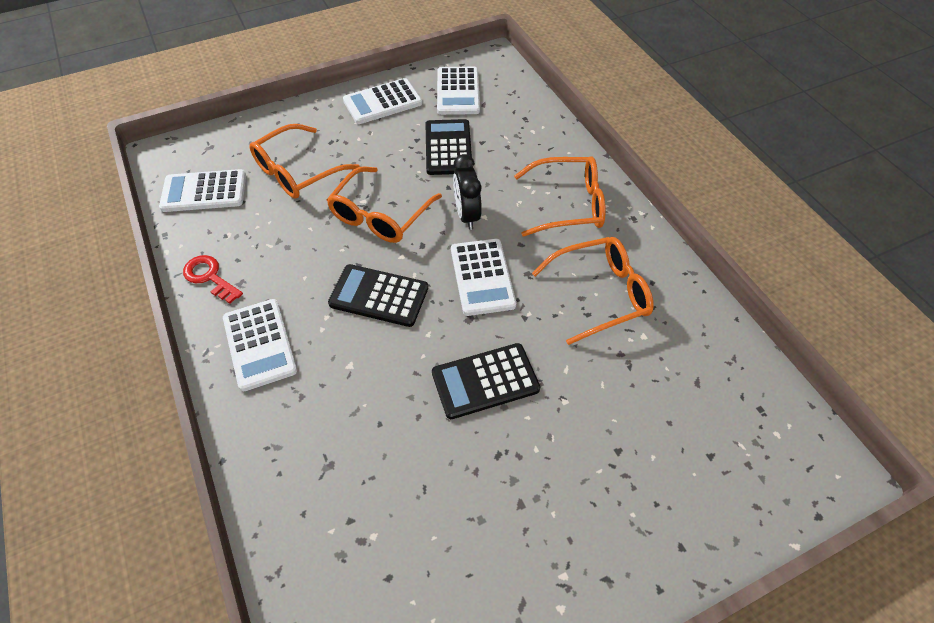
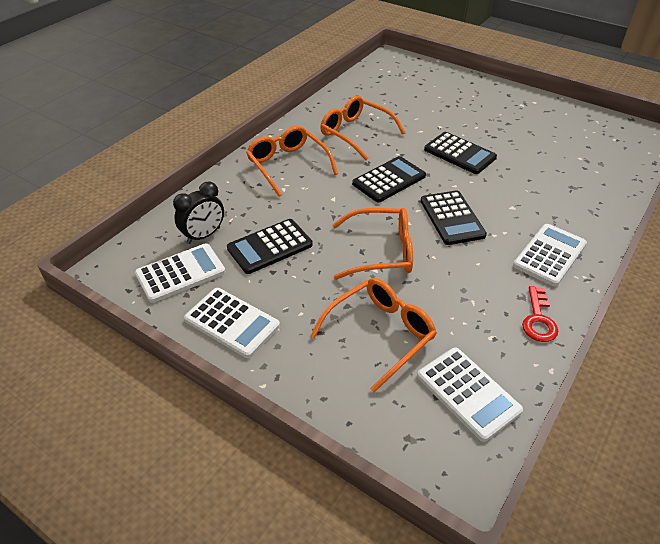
camera: 120 degrees left, 10 degrees down
orange glasses [249,124,360,199] -> orange glasses turned 60 degrees counterclockwise [310,278,437,393]
white calculator [451,239,516,316] -> black calculator [352,156,426,202]
black clock [453,154,482,230] -> black clock moved to [173,181,224,244]

